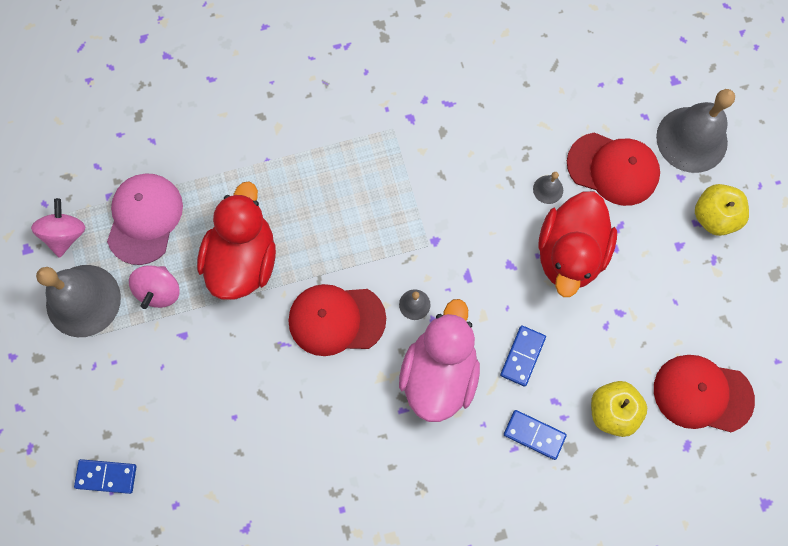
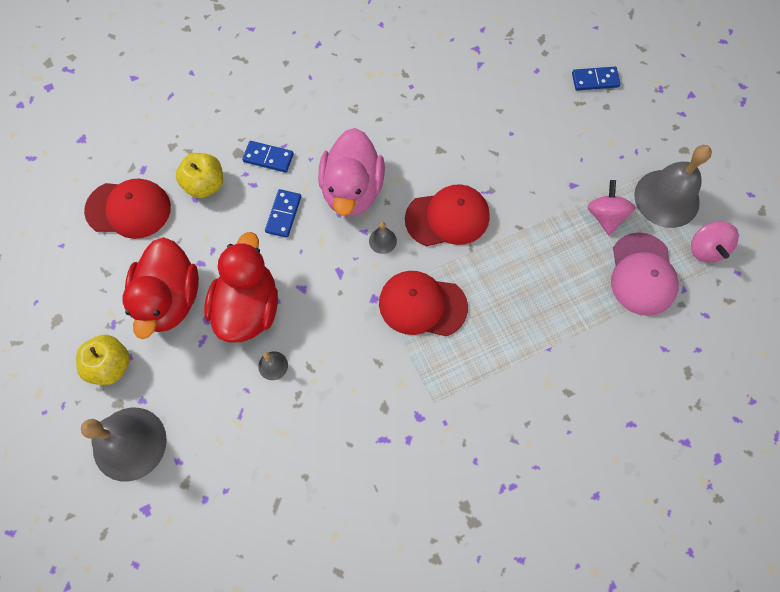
camera: 170 degrees right, 5 degrees down
red duck [197,181,276,300] -> red duck moved to [123,237,199,339]
red cap [567,133,660,206] -> red cap moved to [379,271,468,336]

